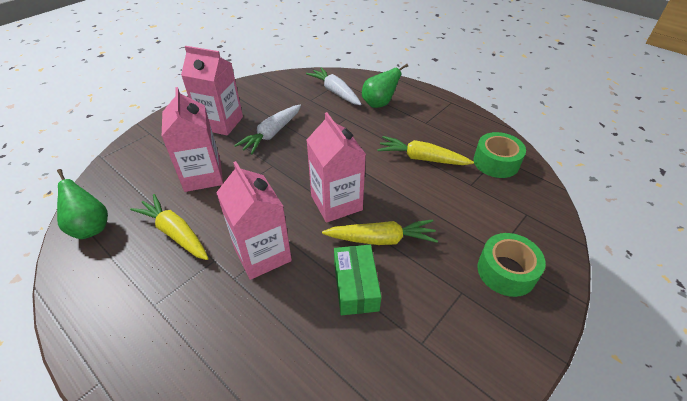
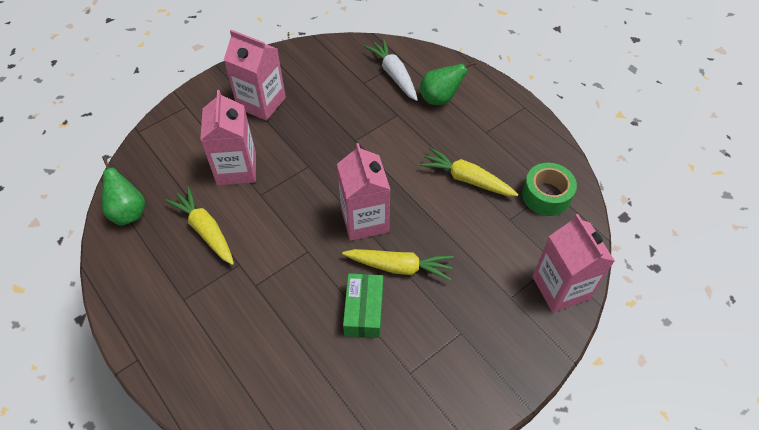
camera: 10 degrees right, 10 degrees up
pink carton [216,161,292,280] -> pink carton moved to [532,214,615,312]
white carrot [234,105,301,155] -> none
green tape [477,233,546,297] -> none

